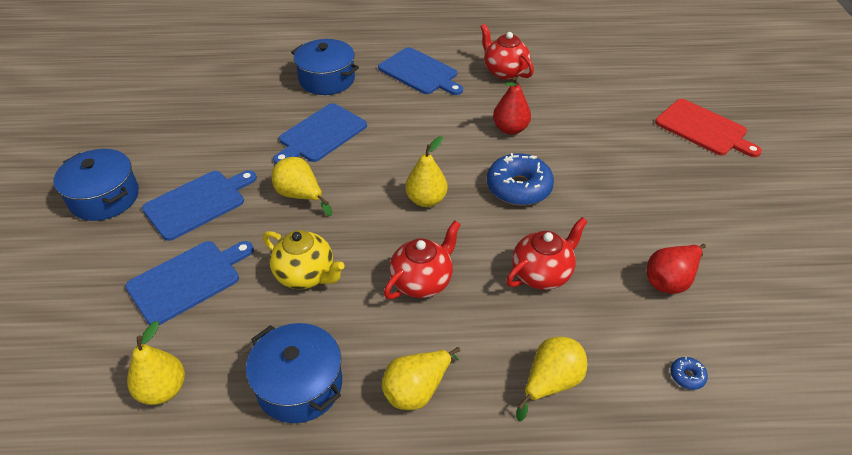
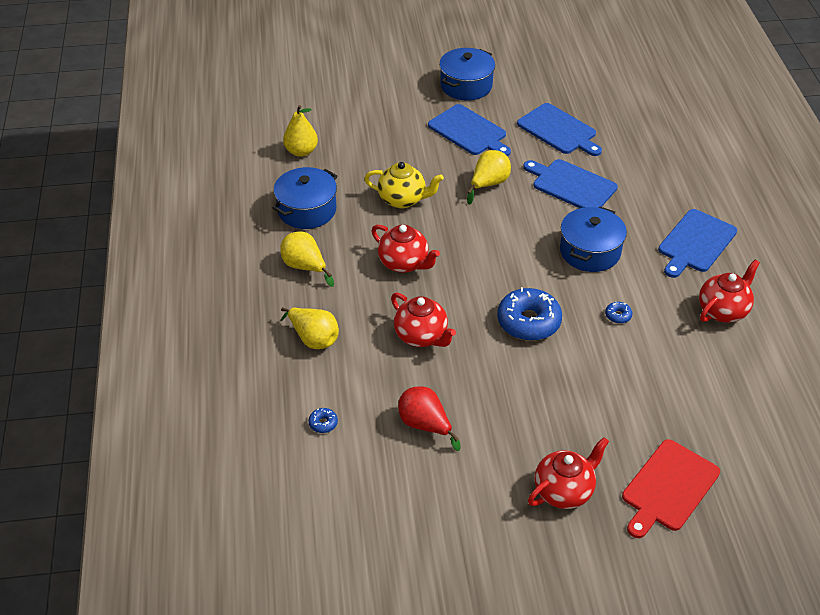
camera: 85 degrees right, 0 degrees up
blue cutting board [125,241,254,325] -> blue cutting board moved to [517,103,602,156]
yellow teapot [263,230,345,289] -> yellow teapot turned 105 degrees counterclockwise [364,162,444,208]
blue pot [291,39,359,95] -> blue pot moved to [560,207,627,272]
yellow pear [406,136,447,207] -> none
red pear [493,77,531,135] -> blue donut [605,302,632,324]
none -> red teapot [528,437,609,509]

